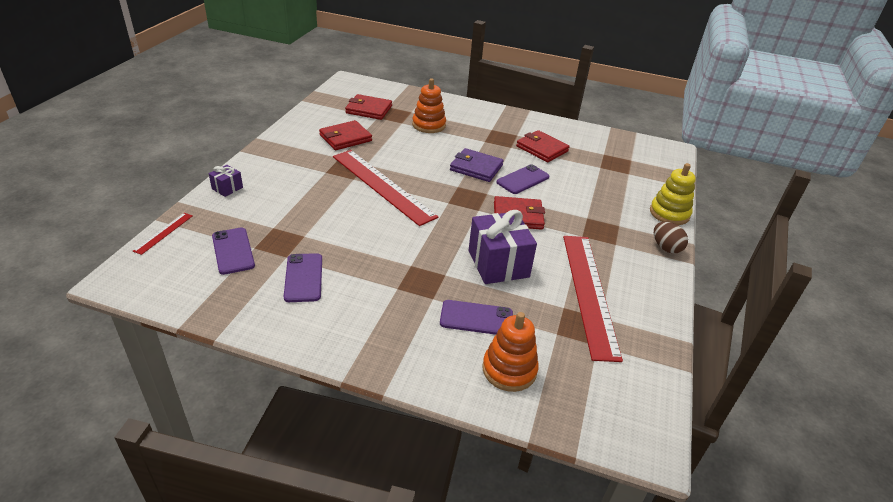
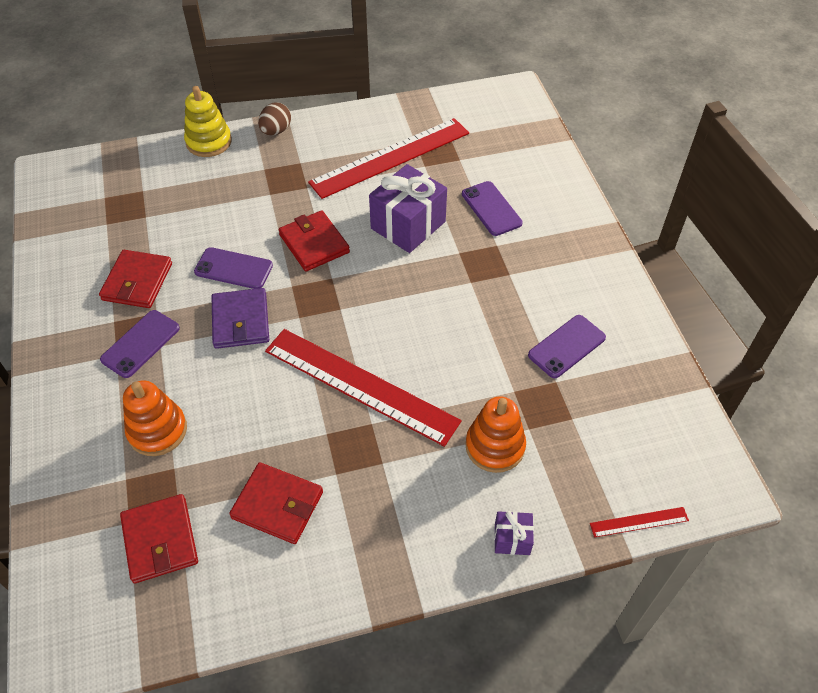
camera: 120 degrees left, 15 degrees up
purple phone [212,228,255,275] -> purple phone moved to [100,310,180,378]
red ruler [333,150,438,226] -> red ruler turned 75 degrees counterclockwise [265,329,462,447]
orange stacking toy [482,312,539,392] -> orange stacking toy moved to [465,397,526,473]

